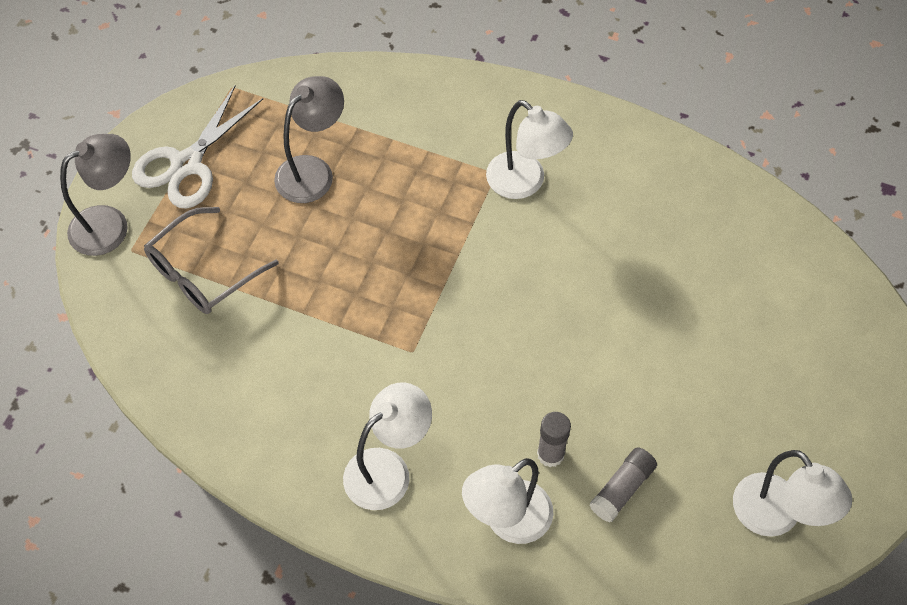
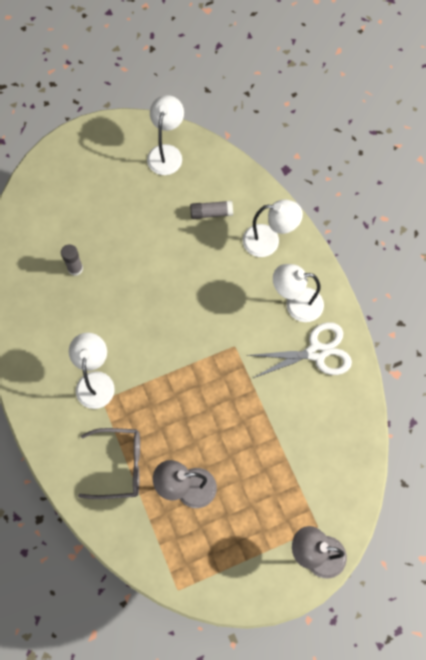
camera: 135 degrees left, 10 degrees up
white scissors [132,85,263,208] -> white scissors moved to [247,322,352,378]
grey glasses [144,207,279,314] -> grey glasses moved to [78,428,140,499]
grey glue stick [537,412,571,467] -> grey glue stick moved to [61,244,83,276]

